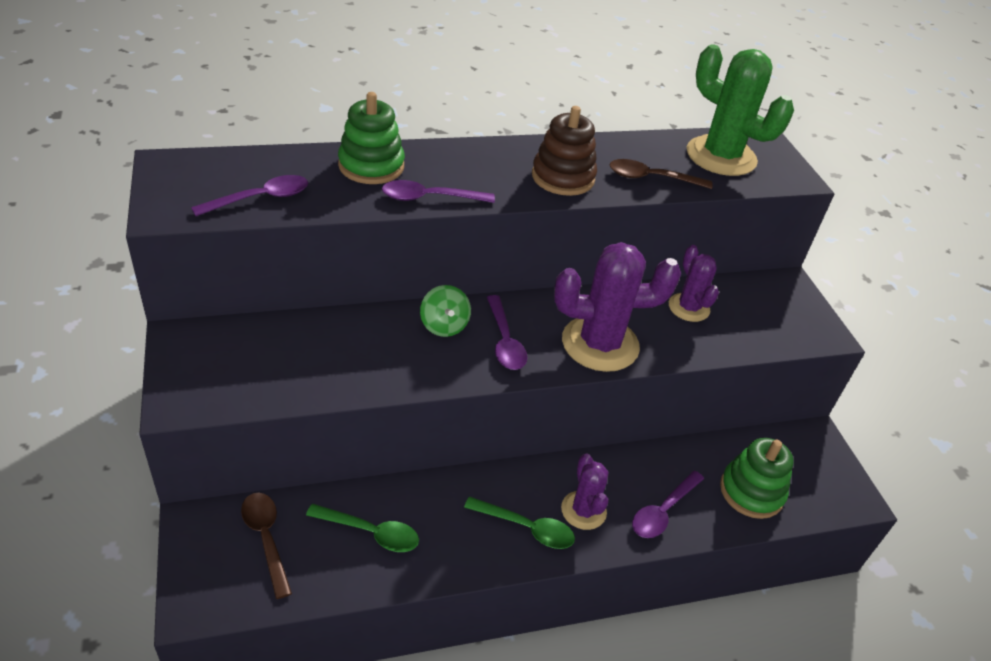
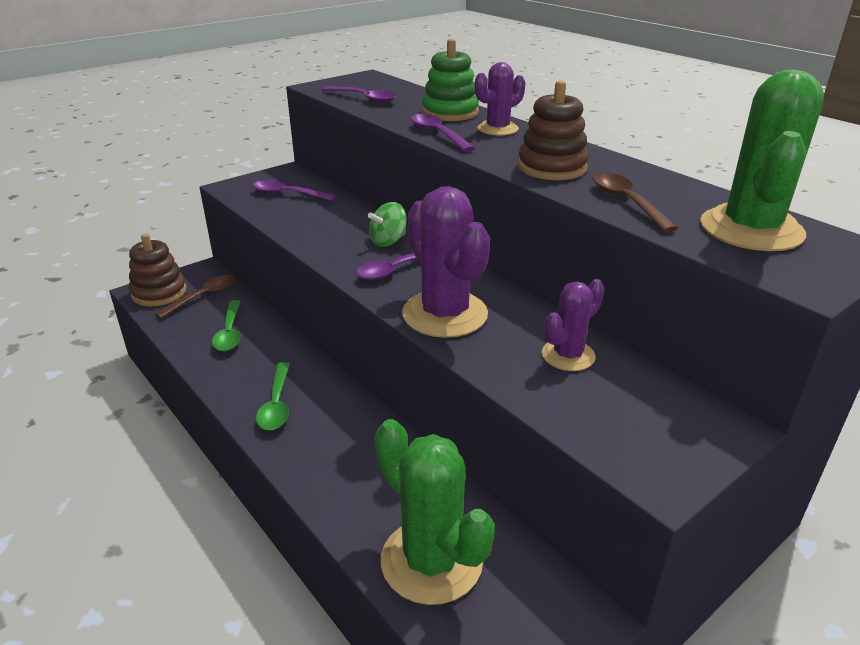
camera: 70 degrees right, 10 degrees down
purple cactus [561,453,608,530] -> purple cactus moved to [475,62,526,136]
purple spoon [632,470,704,538] -> purple spoon moved to [253,180,336,201]
green stacking toy [720,438,794,519] -> green cactus [375,419,495,605]
none -> brown stacking toy [129,233,187,307]

